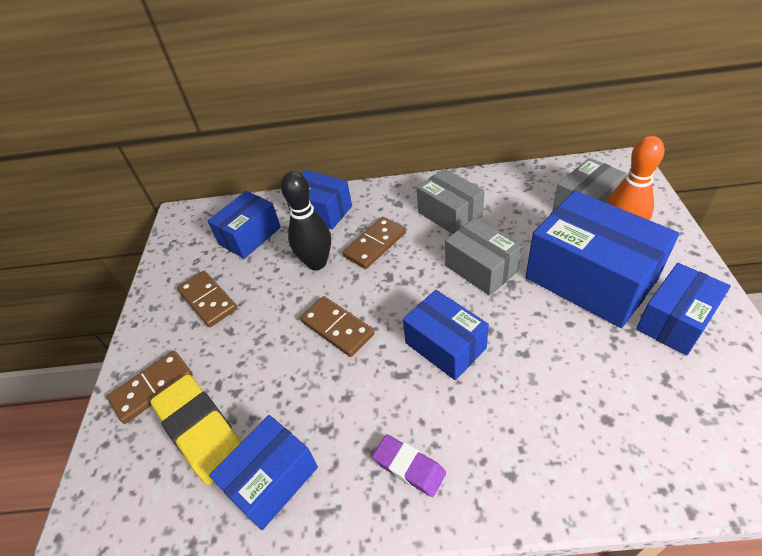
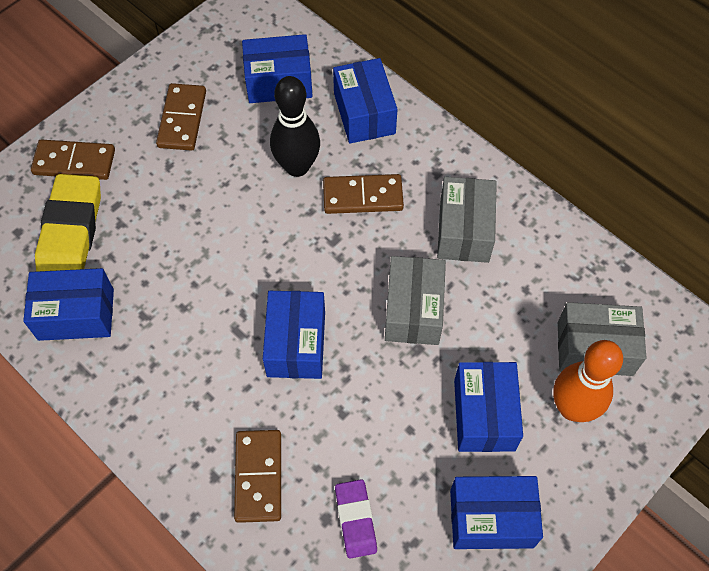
camera: 40 degrees right, 15 degrees up
brown domino [300,296,375,357] -> brown domino moved to [234,430,281,523]
purple eraser [372,434,446,497] -> purple eraser moved to [335,479,377,559]
blue box [526,191,679,328] -> blue box [454,362,523,452], size x0.60

